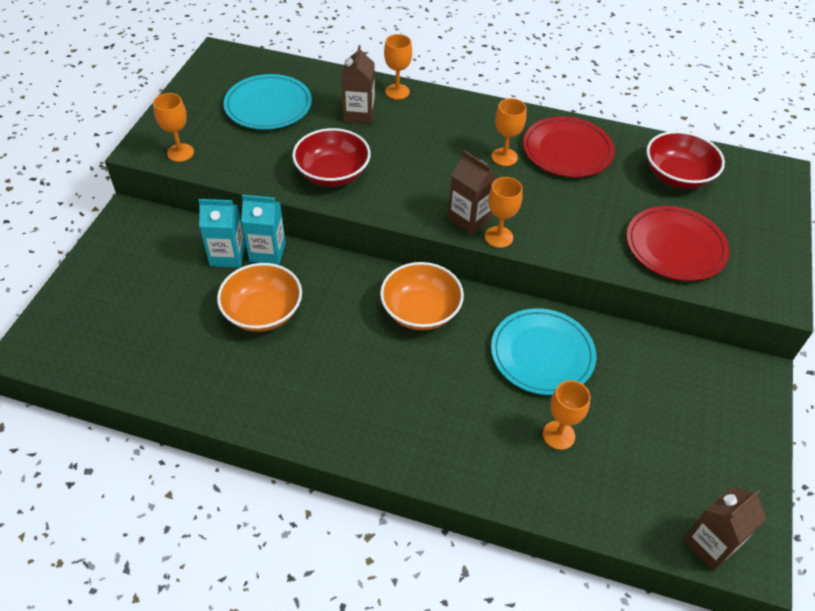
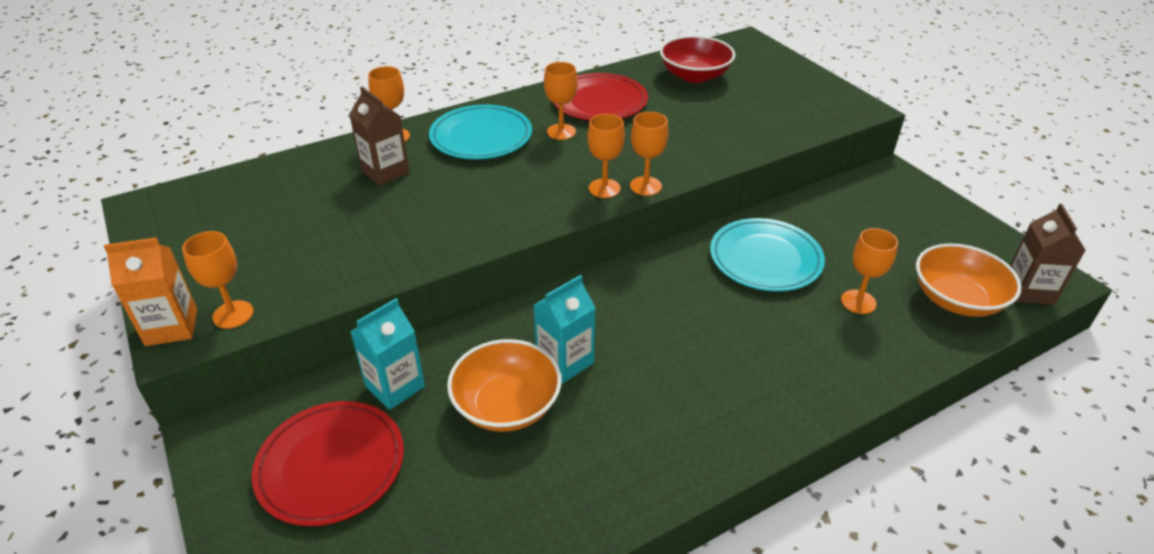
camera: 45 degrees left, 10 degrees down
turquoise plate [224,74,312,130] -> turquoise plate moved to [429,104,532,160]
turquoise carton [241,195,286,265] -> turquoise carton moved to [534,275,596,383]
red bowl [292,128,371,187] -> none
orange bowl [380,262,464,330] -> orange bowl moved to [916,243,1022,317]
brown carton [448,150,498,235] -> orange goblet [587,114,625,198]
red plate [626,206,730,281] -> red plate moved to [252,401,404,526]
none -> orange carton [104,237,197,346]

